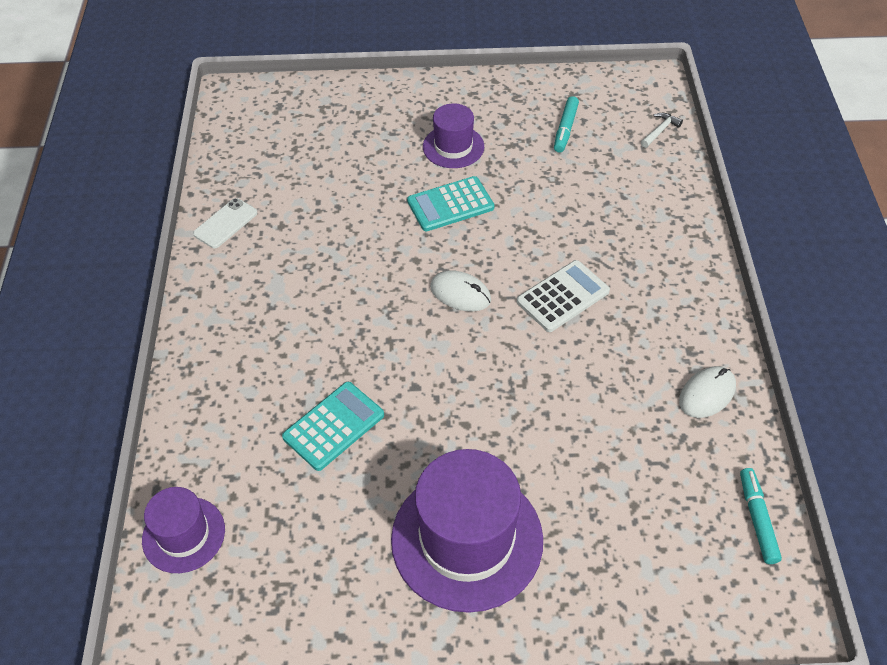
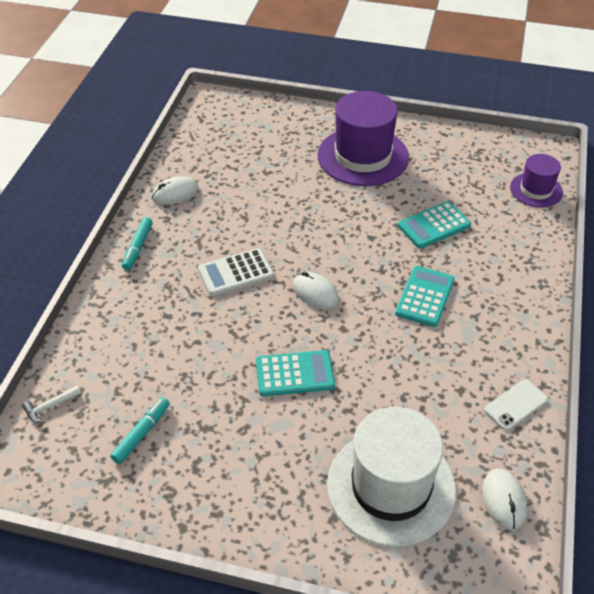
camera: 165 degrees left, 5 degrees down
purple hat [423,103,484,168] -> none
turquoise marker [740,468,782,564] -> turquoise marker moved to [122,217,153,270]
none -> white hat [327,407,456,547]
none -> turquoise calculator [395,266,455,327]
none -> white mouse [482,469,527,530]

